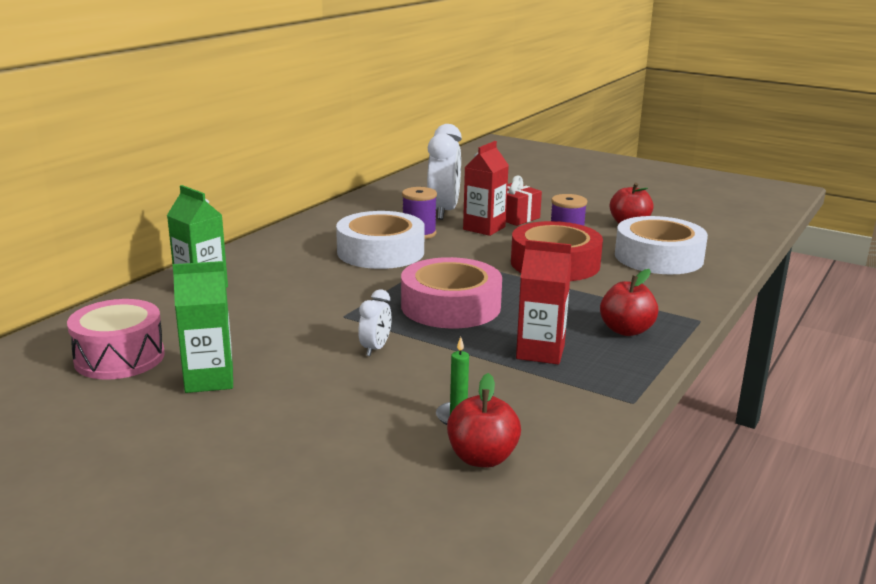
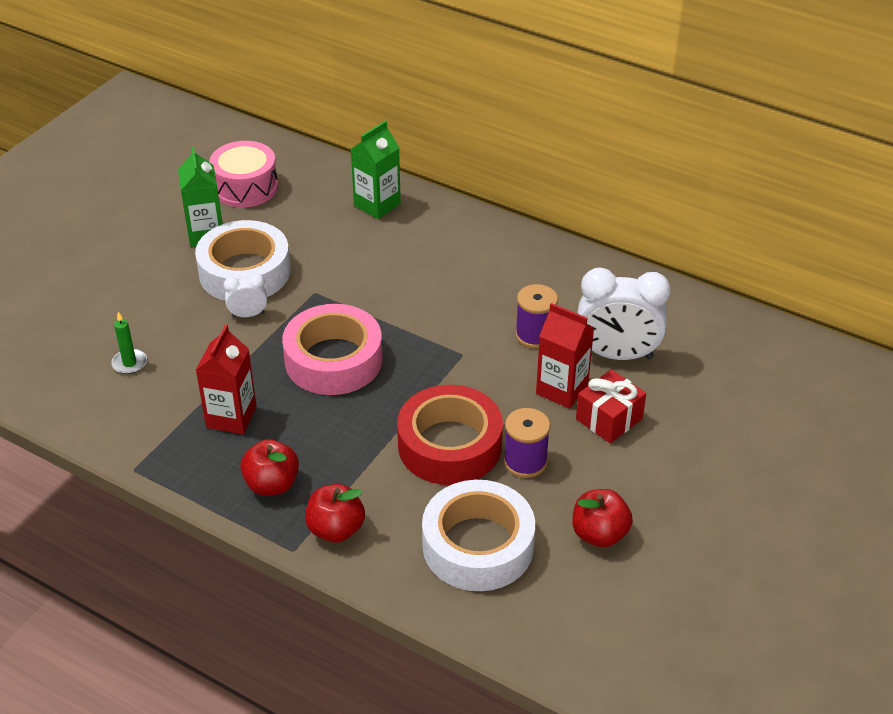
camera: 90 degrees right, 20 degrees up
white tape [336,211,425,269] -> white tape moved to [195,220,291,301]
white clock [358,289,392,356] -> white clock turned 150 degrees clockwise [224,274,267,318]
red apple [447,373,521,467] -> red apple moved to [305,484,365,542]

